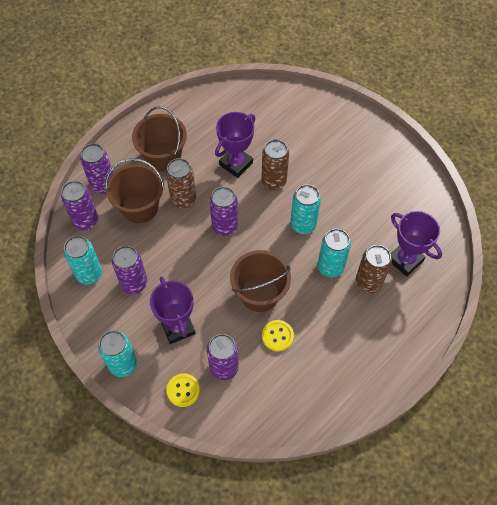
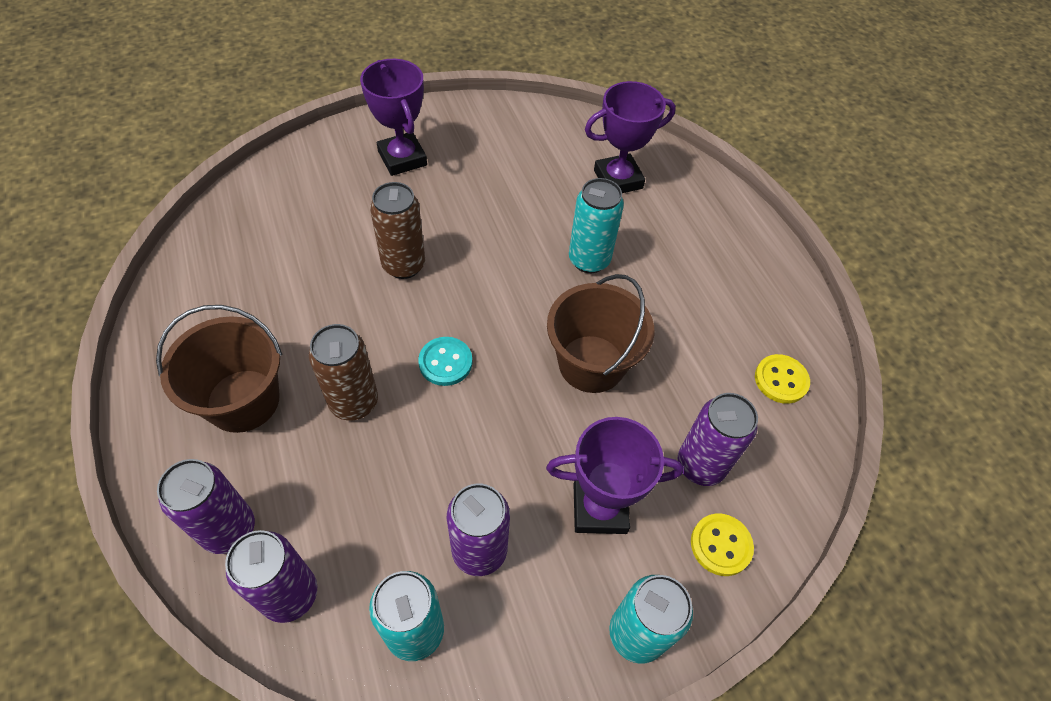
camera: 70 degrees left, 5 degrees down
brown bucket [105,158,164,224] -> none
purple can [210,187,238,236] -> turquoise button [418,337,472,386]
purple trophy [215,112,255,178] -> purple trophy moved to [360,59,427,176]
yellow button [262,320,294,351] -> yellow button moved to [755,354,810,404]
turquoise can [290,185,321,234] -> none
brown can [356,245,392,293] -> none

